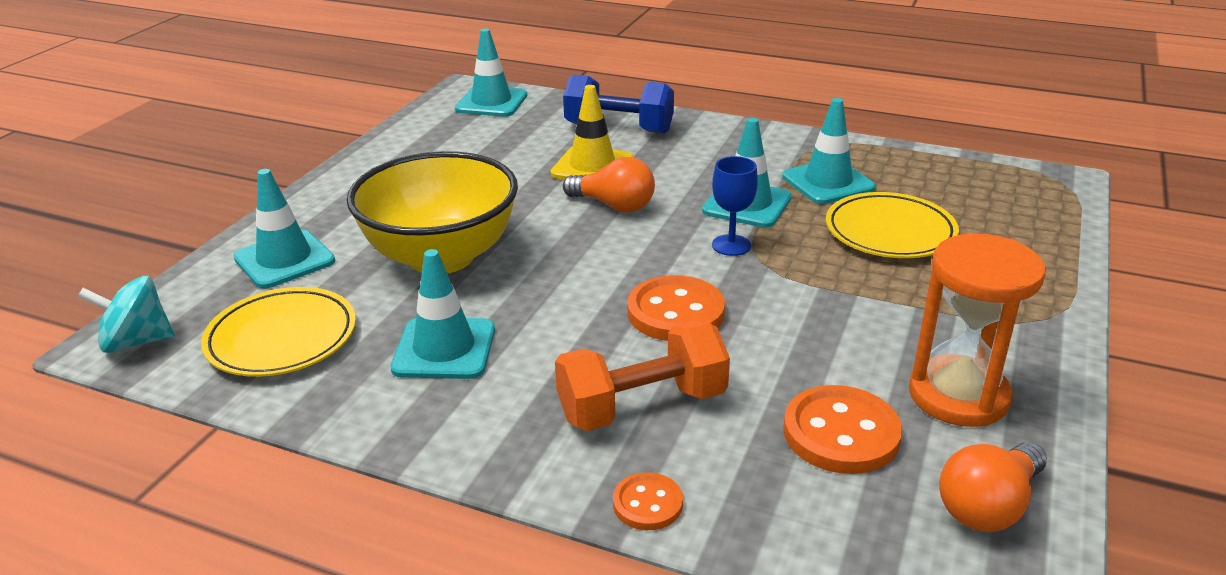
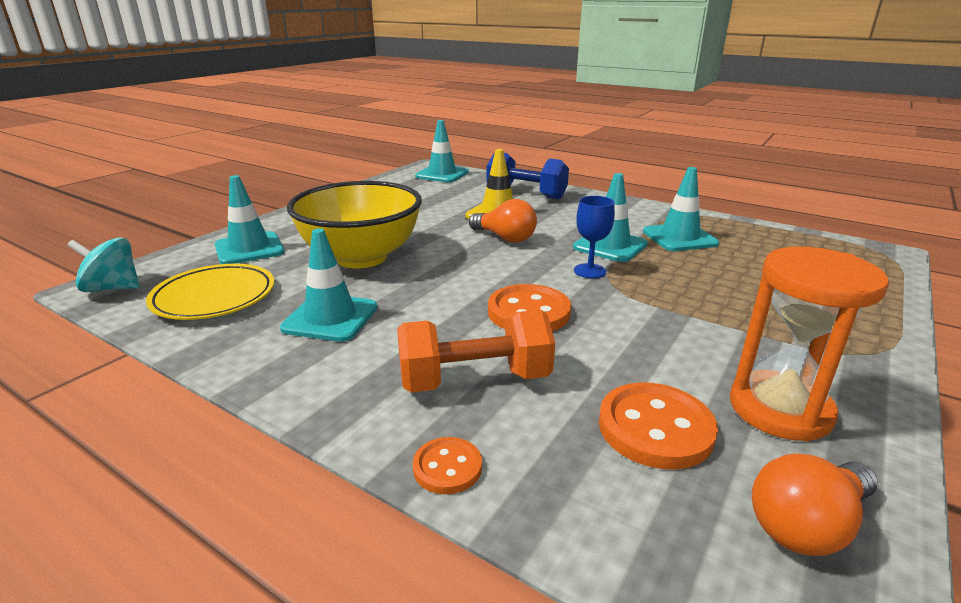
camera: 10 degrees right, 5 degrees down
yellow plate [826,192,959,258] -> none

